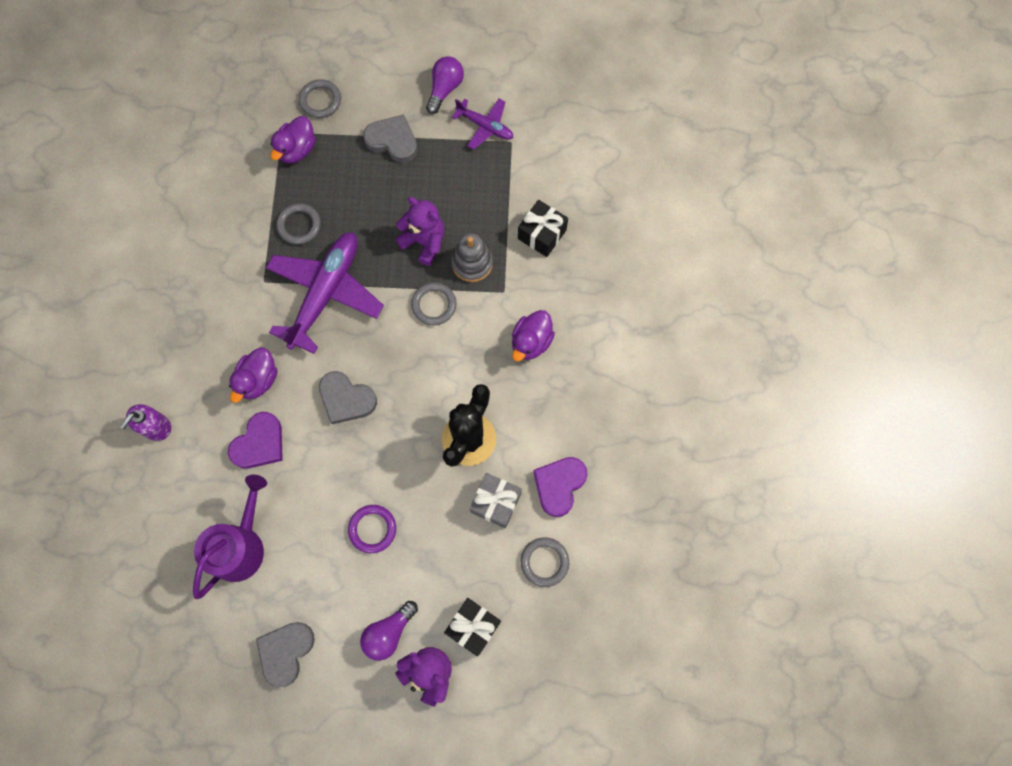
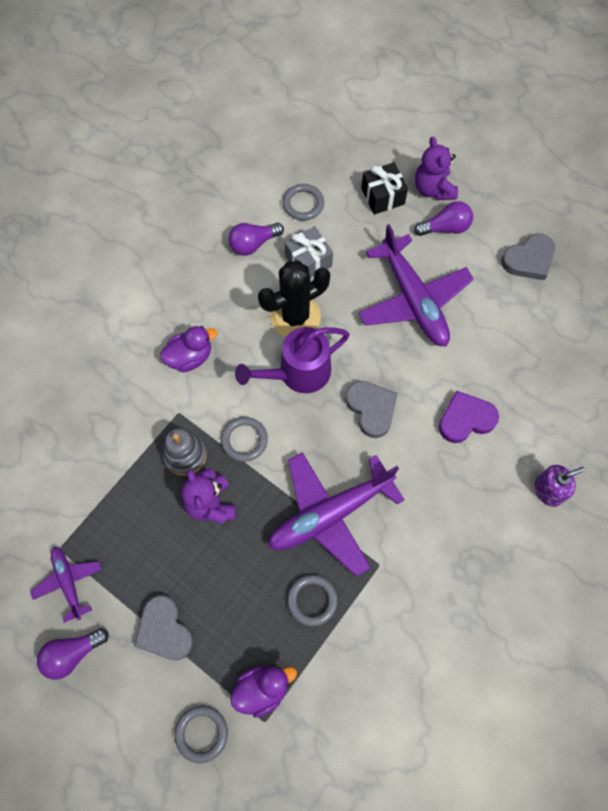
camera: 145 degrees left, 5 degrees down
purple watering can [193,475,267,599] -> purple watering can moved to [235,327,350,393]
purple duck [229,348,277,403] -> none
purple ring [348,505,396,553] -> purple plane [358,224,474,347]
black gift [518,200,568,257] -> none
purple heart [533,457,588,517] -> purple light bulb [229,222,284,256]

